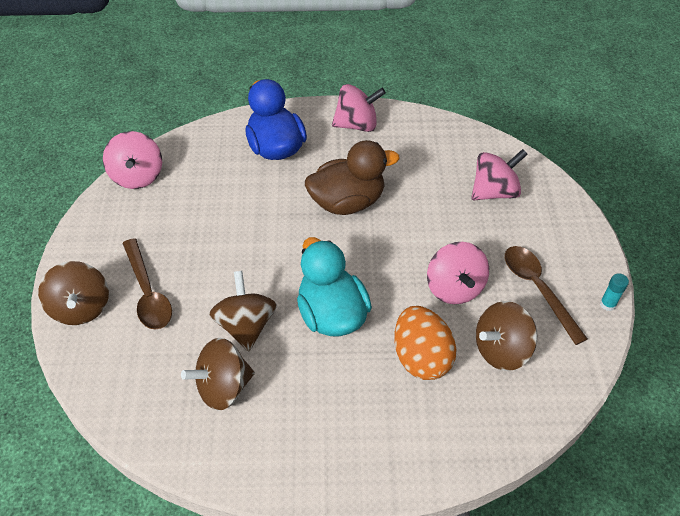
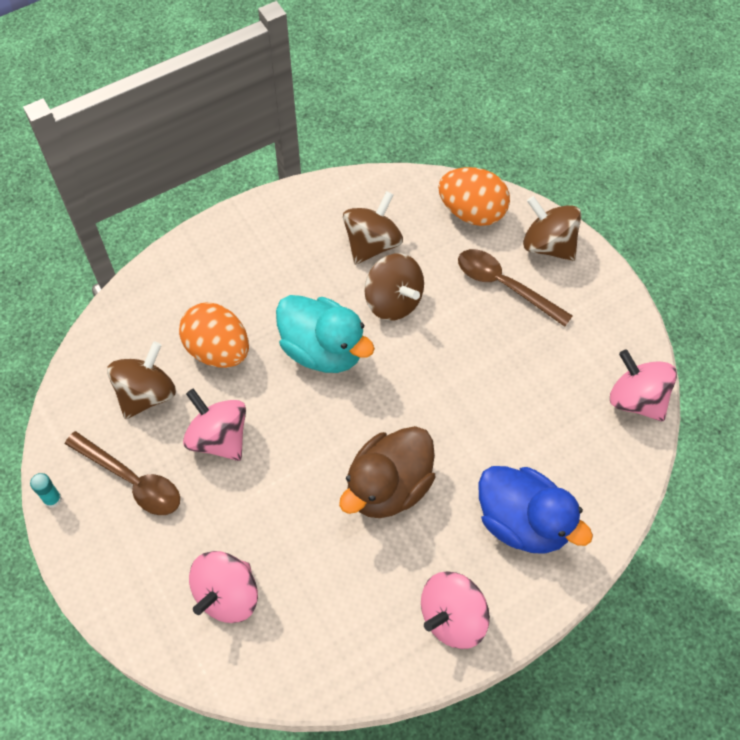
camera: 150 degrees right, 10 degrees up
none -> orange egg [438,167,510,226]

